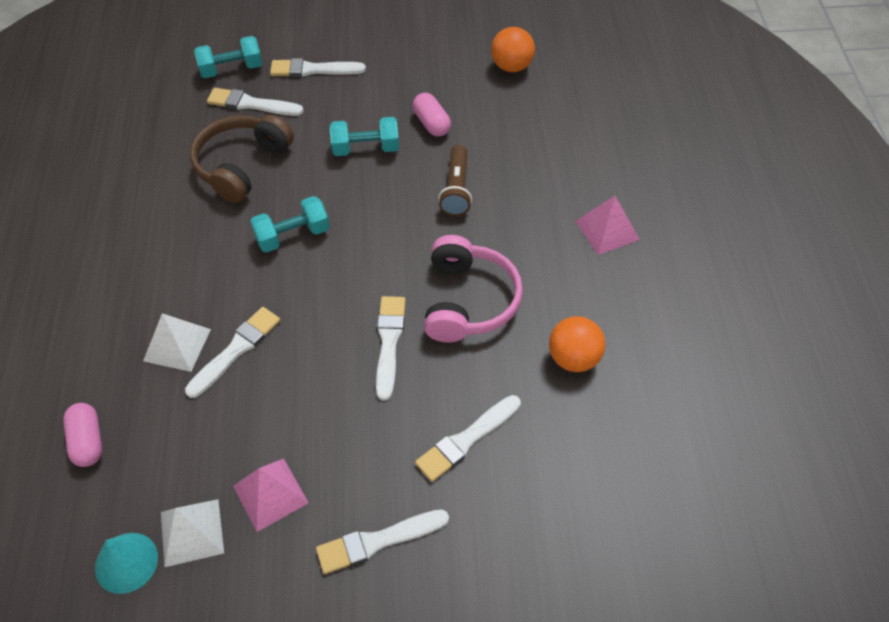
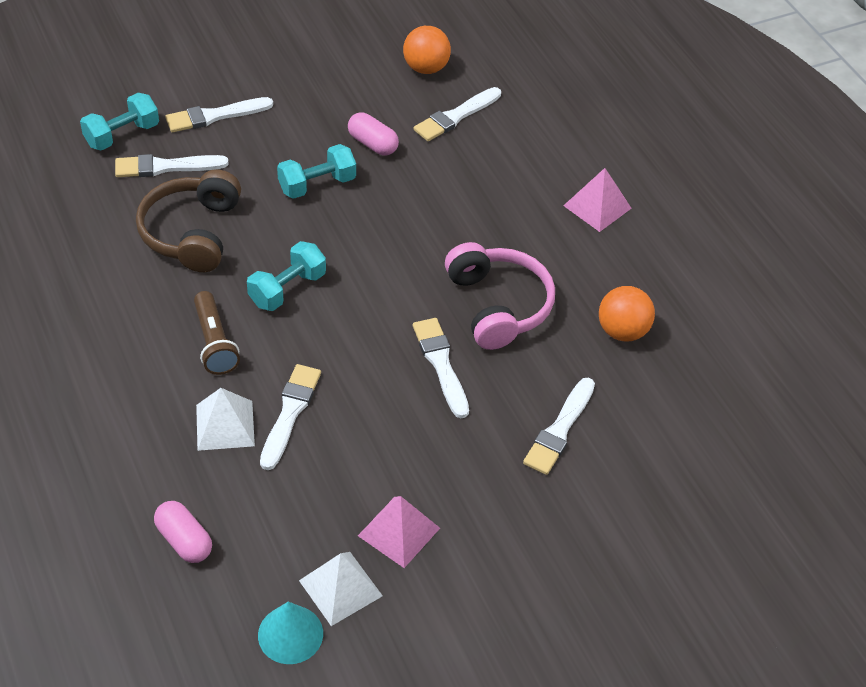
camera: 25 degrees left, 5 degrees down
white brush [316,509,449,574] -> white brush moved to [414,87,501,141]
brown flashlight [438,145,472,216] -> brown flashlight moved to [194,291,240,375]

